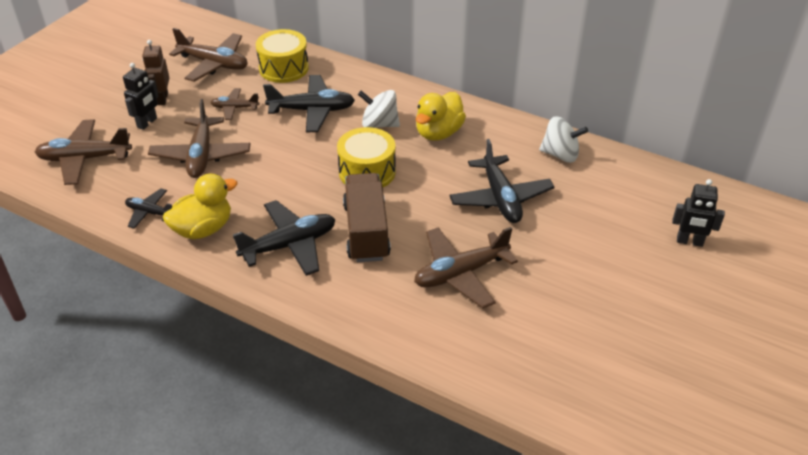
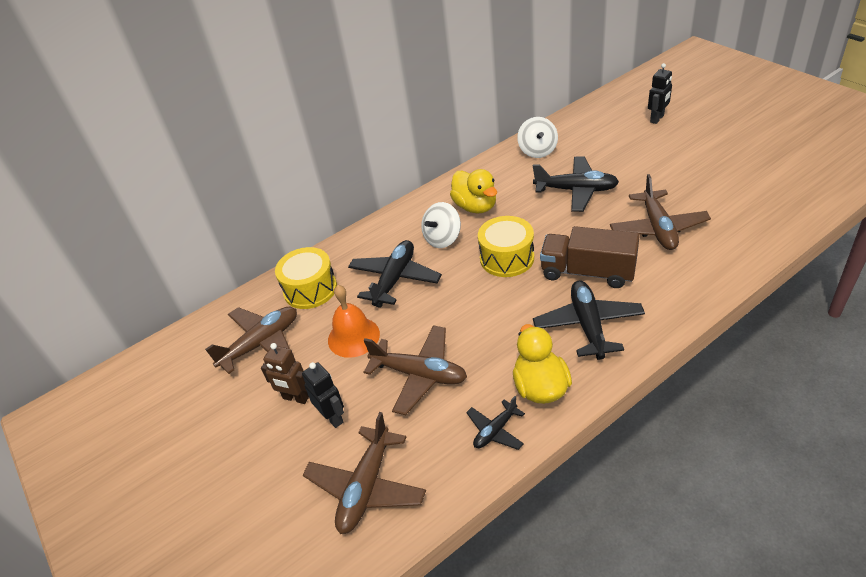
camera: 60 degrees left, 0 degrees up
brown plane [210,88,259,120] -> orange bell [328,285,380,358]
white spinning top [539,116,588,163] -> white spinning top turned 135 degrees clockwise [517,117,558,158]

